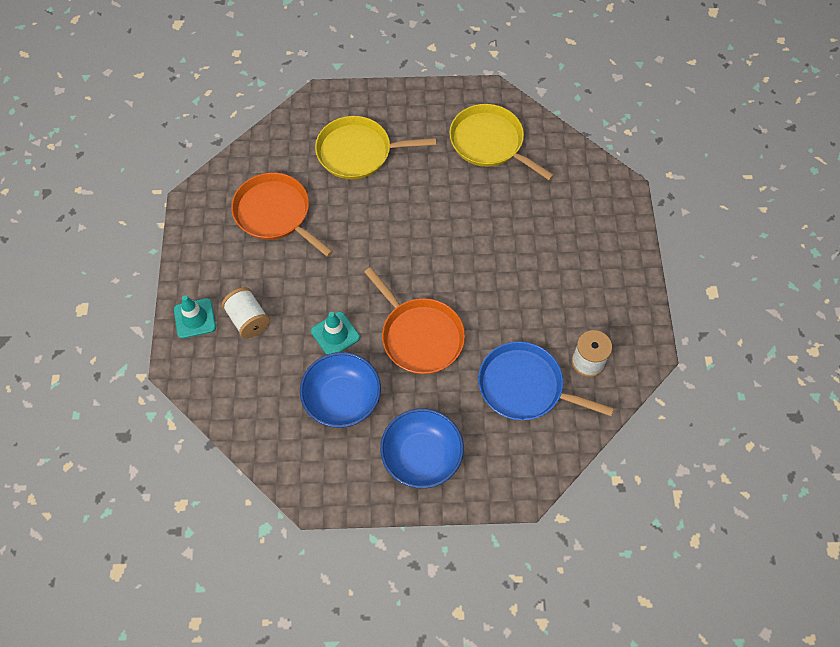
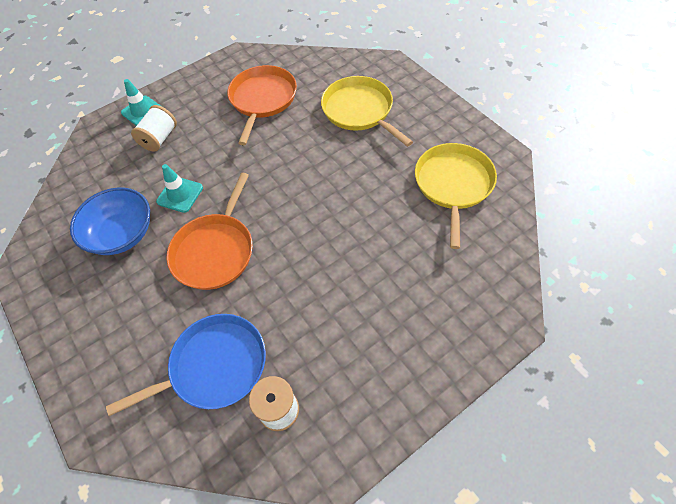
camera: 60 degrees right, 5 degrees down
blue bowl [380,408,464,489] -> none
blue pan [478,341,614,420] -> blue pan turned 75 degrees clockwise [106,314,266,416]

